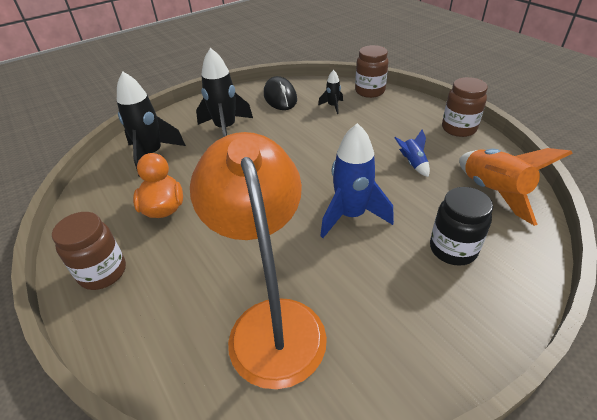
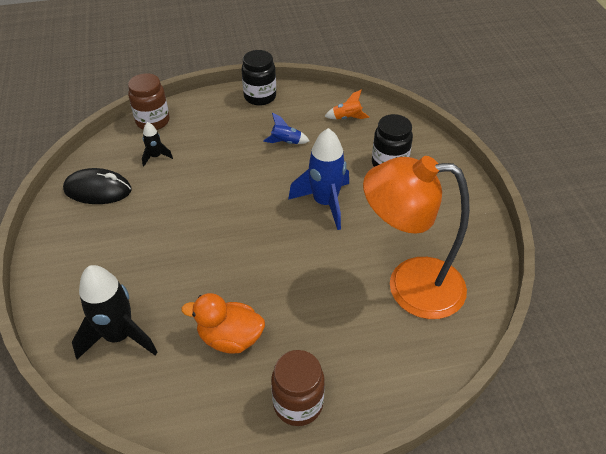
camera: 70 degrees left, 5 degrees up
black rocket [196,48,253,137] -> none
brown jar [442,77,488,137] -> black jar [241,50,276,106]
orange rocket [459,148,573,226] -> orange rocket [324,90,369,119], size x0.50

